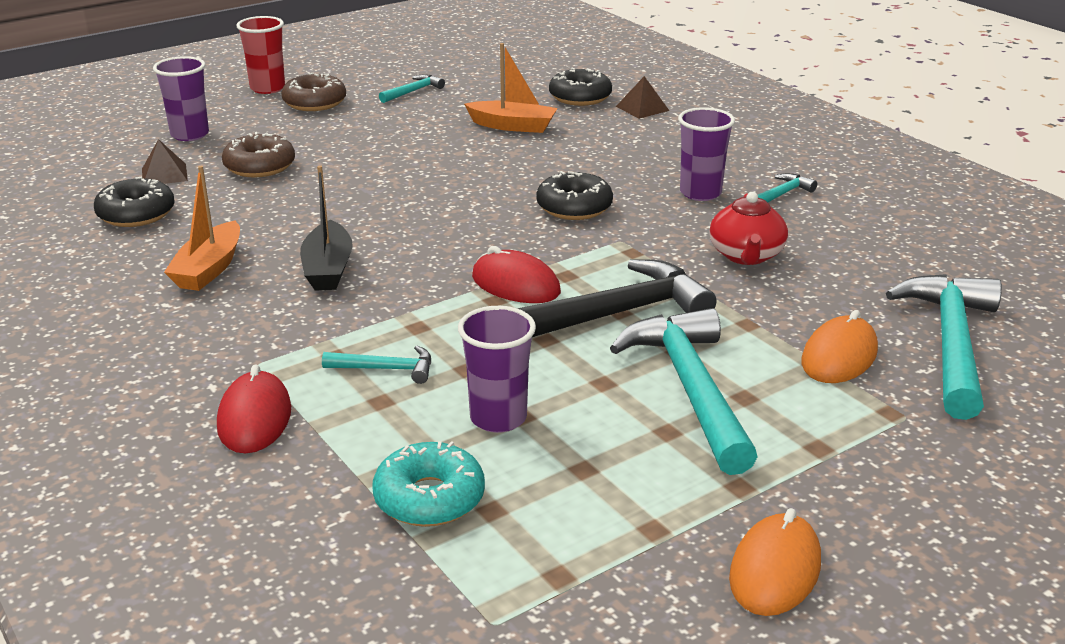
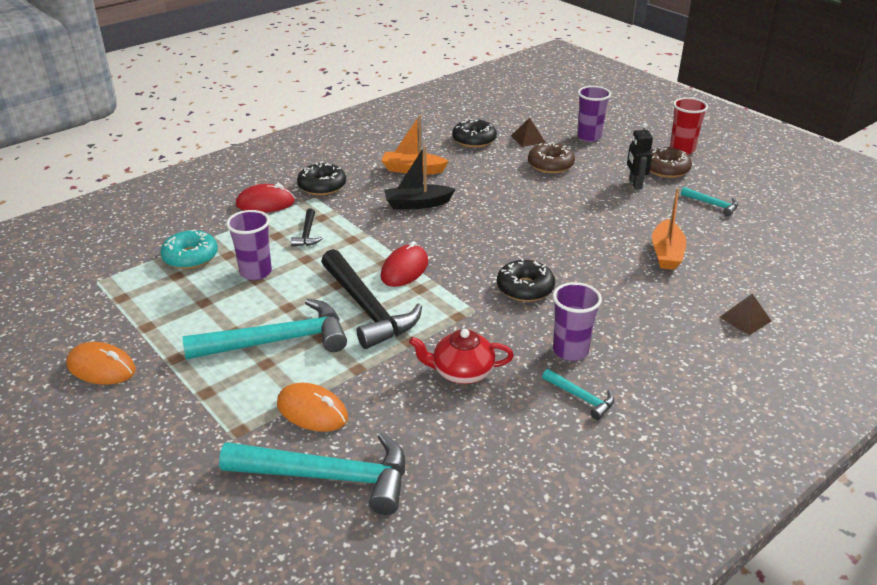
camera: 85 degrees right, 5 degrees up
turquoise hammer [322,346,431,384] -> black hammer [291,208,323,246]
black donut [549,68,612,106] -> black donut moved to [297,162,346,196]
none -> black robot [627,123,653,189]

